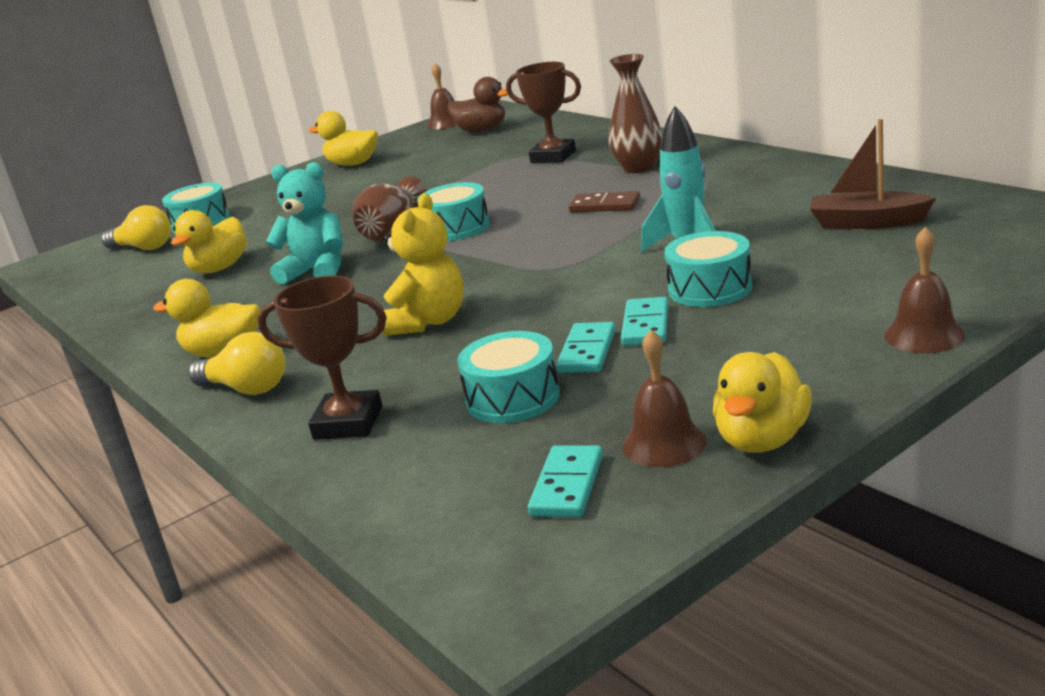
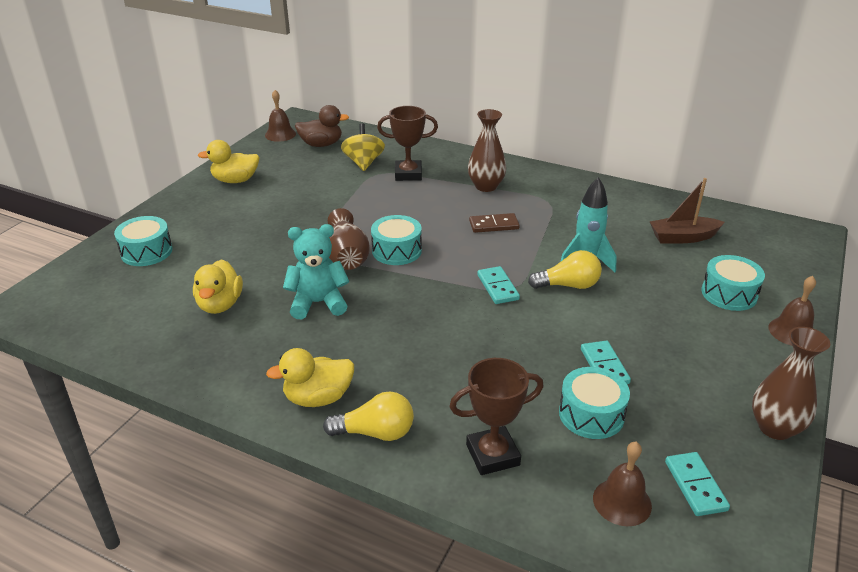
camera: 30 degrees left, 10 degrees up
yellow light bulb [101,205,171,250] -> yellow light bulb moved to [528,250,602,289]
yellow teddy bear [382,193,464,336] -> none
turquoise domino [621,297,669,346] -> turquoise domino moved to [477,266,520,304]
brown bell [622,330,706,467] -> brown bell moved to [593,442,652,526]
turquoise drum [664,231,752,307] -> turquoise drum moved to [701,255,765,311]
yellow duck [713,352,812,453] -> brown vase [752,327,830,440]
none -> yellow spinning top [341,124,385,171]

